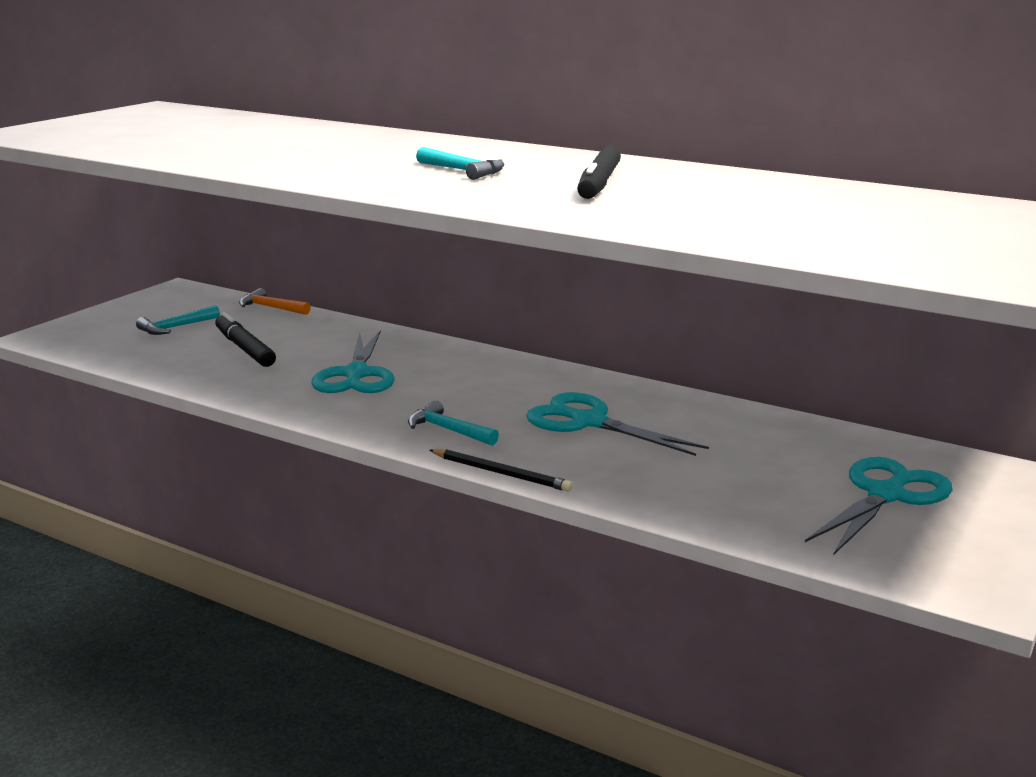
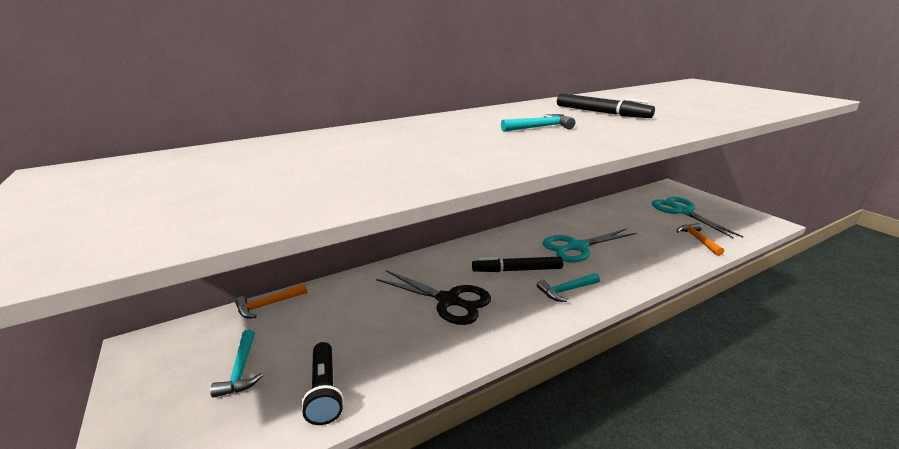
camera: 60 degrees left, 5 degrees up
black marker [215,312,276,367] -> black marker moved to [472,257,563,272]
turquoise scissors [311,330,395,393] -> black scissors [376,270,491,325]
black pencil [430,449,573,492] -> none
none -> black flashlight [301,342,344,425]
none -> orange hammer [677,223,724,256]

